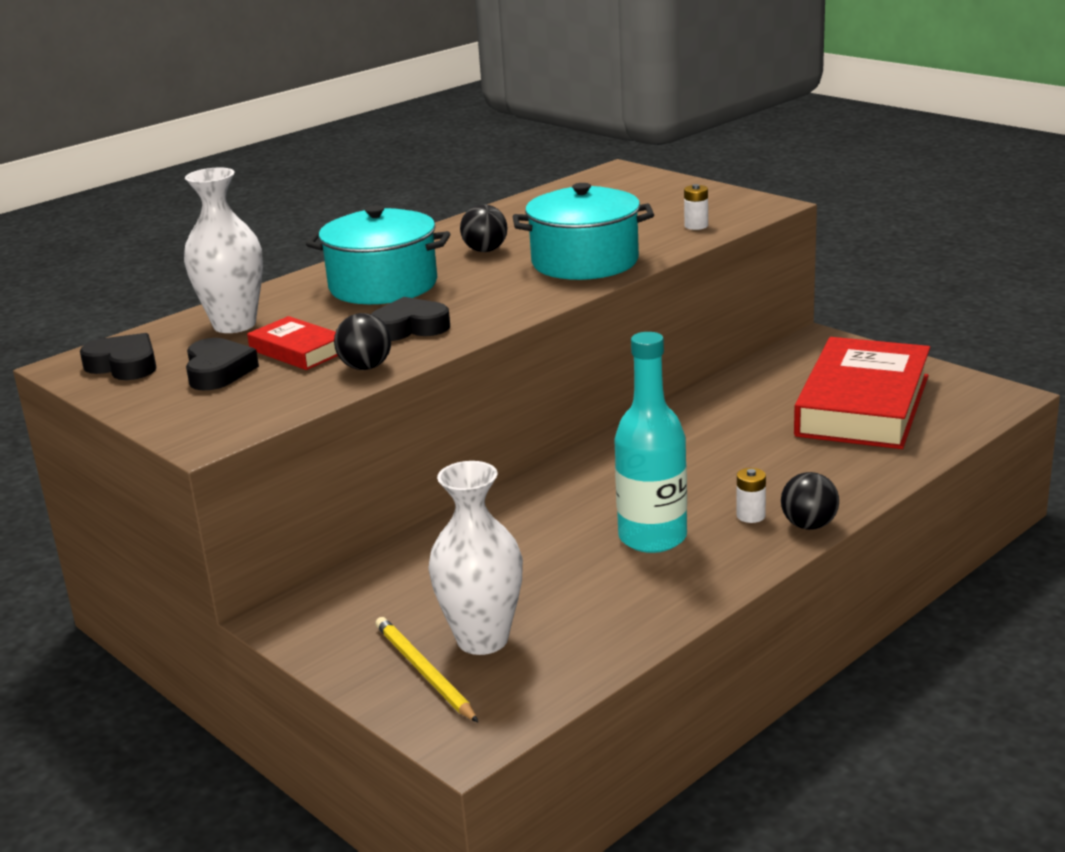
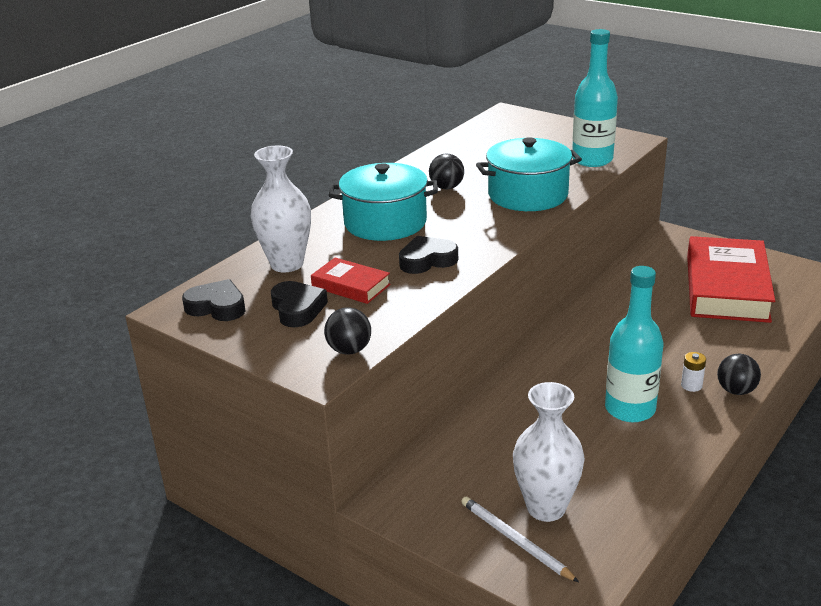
camera: 10 degrees left, 5 degrees up
black ball [334,313,391,370] -> black ball moved to [324,307,371,355]
yellow pencil [375,617,478,722] -> white pencil [461,496,579,582]
white battery [684,184,708,230] -> turquoise bottle [572,29,618,167]

